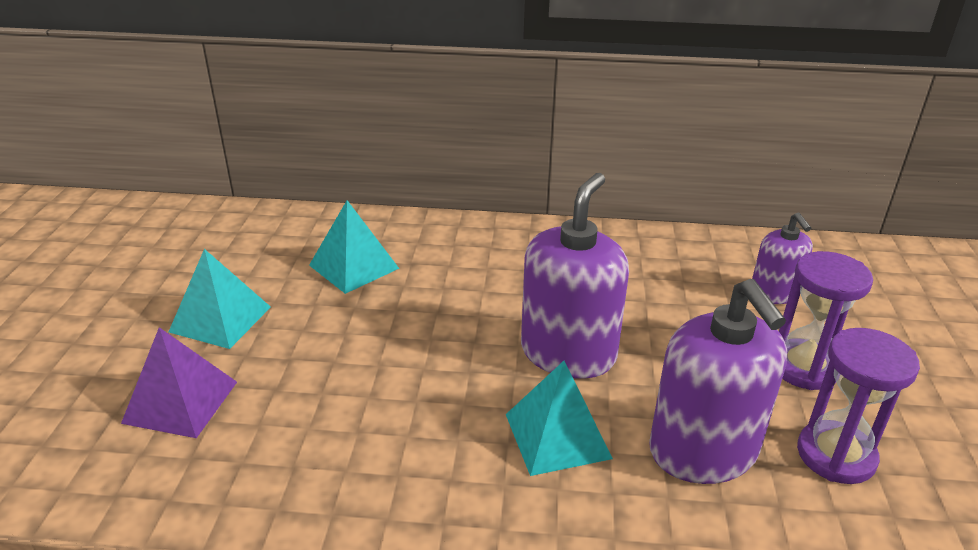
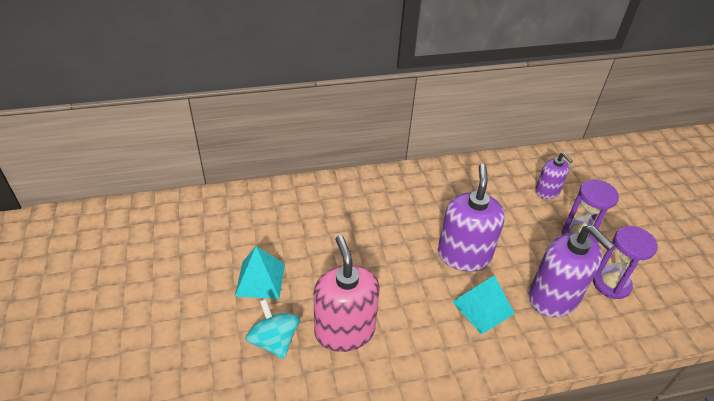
camera: 20 degrees left, 10 degrees up
purple pyramid [121,327,237,438] -> turquoise spinning top [246,299,300,359]
turquoise pyramid [309,200,399,294] -> none
none -> pink soap dispenser [313,235,380,352]

